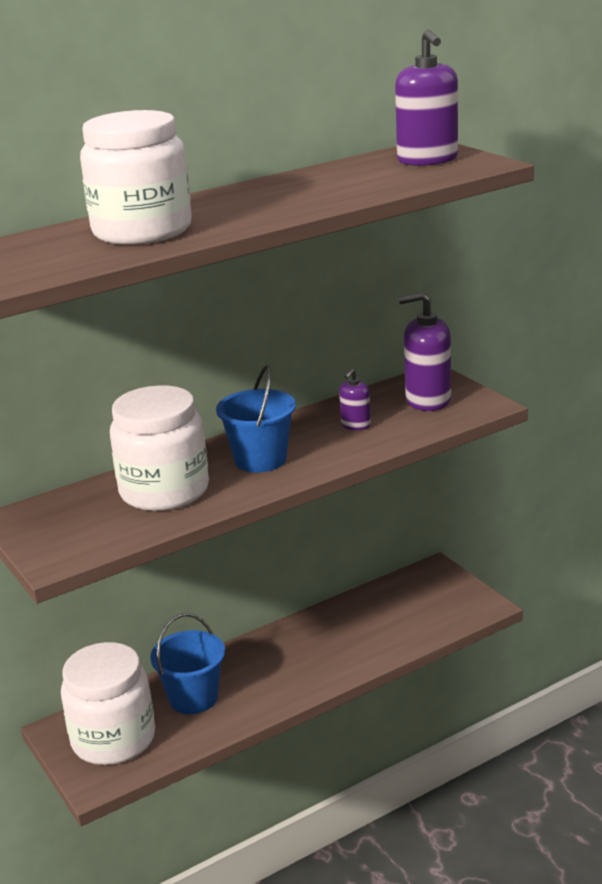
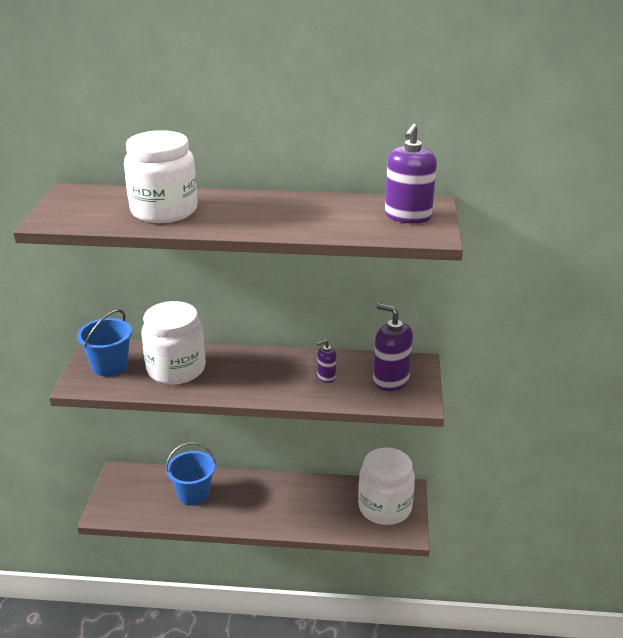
camera: 35 degrees right, 5 degrees up
white jar [61,642,155,765] -> white jar moved to [358,448,415,525]
blue bucket [216,365,296,473] -> blue bucket moved to [77,309,132,377]

